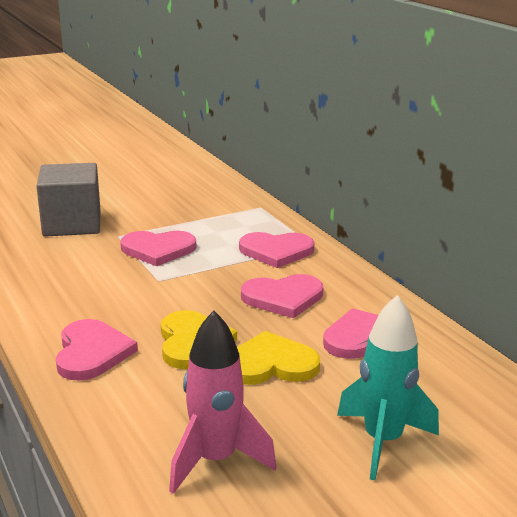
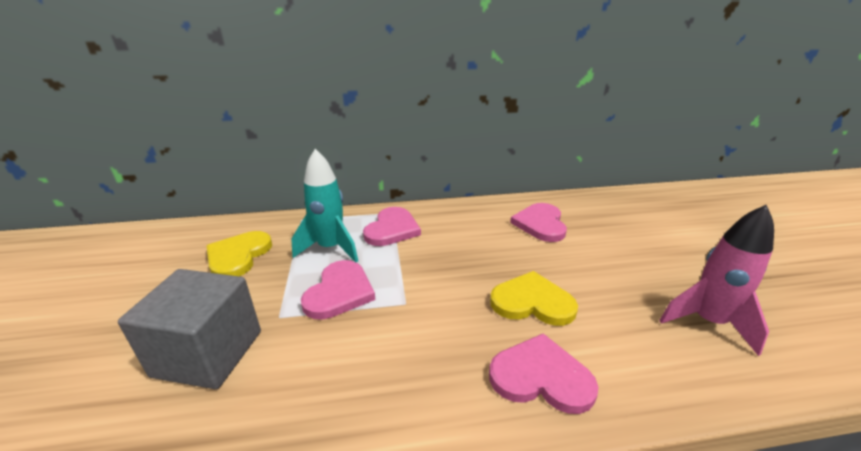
camera: 70 degrees left, 5 degrees up
yellow heart [237,331,320,385] -> yellow heart moved to [207,231,272,276]
pink heart [241,274,323,318] -> none
turquoise rocket [337,295,439,480] -> turquoise rocket moved to [291,149,358,263]

